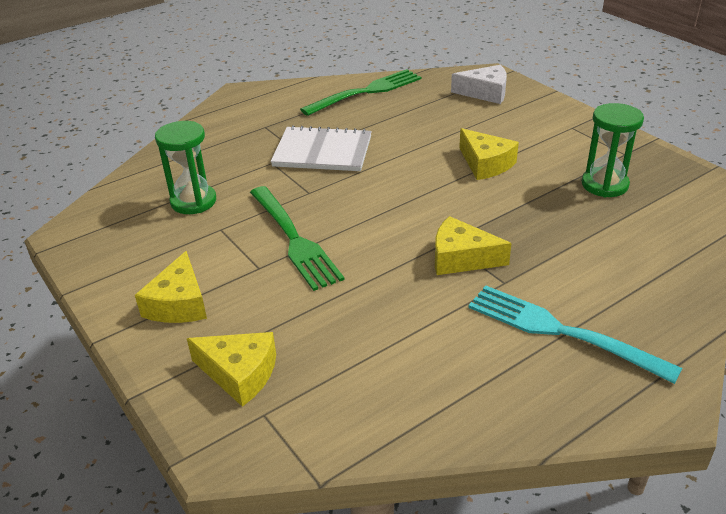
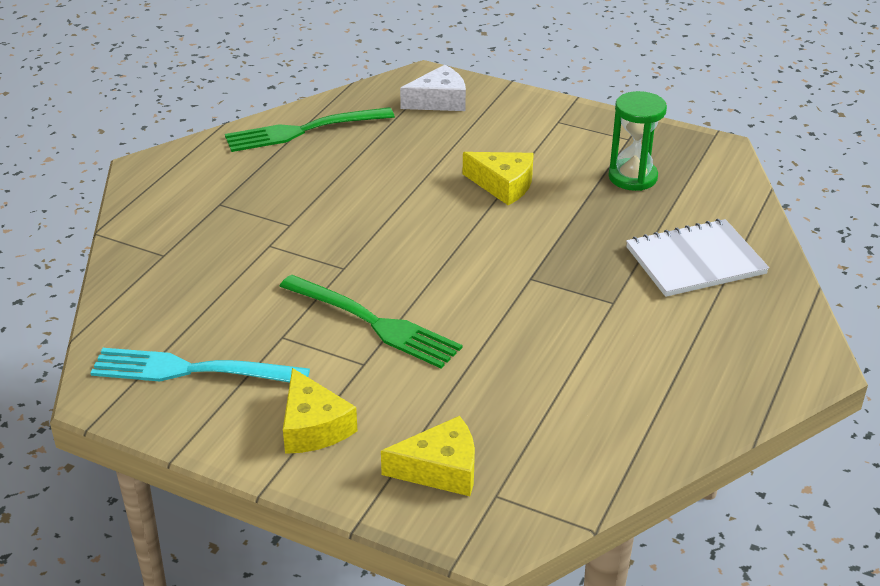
camera: 30 degrees left, 0 degrees up
green hourglass [155,121,216,214] -> none
white notebook [271,125,372,171] -> white notebook moved to [626,219,769,297]
green fork [300,69,421,116] -> green fork turned 135 degrees counterclockwise [225,107,395,152]
yellow cheese [435,216,512,275] -> none
turquoise fork [468,285,682,384] -> turquoise fork moved to [91,348,310,383]

